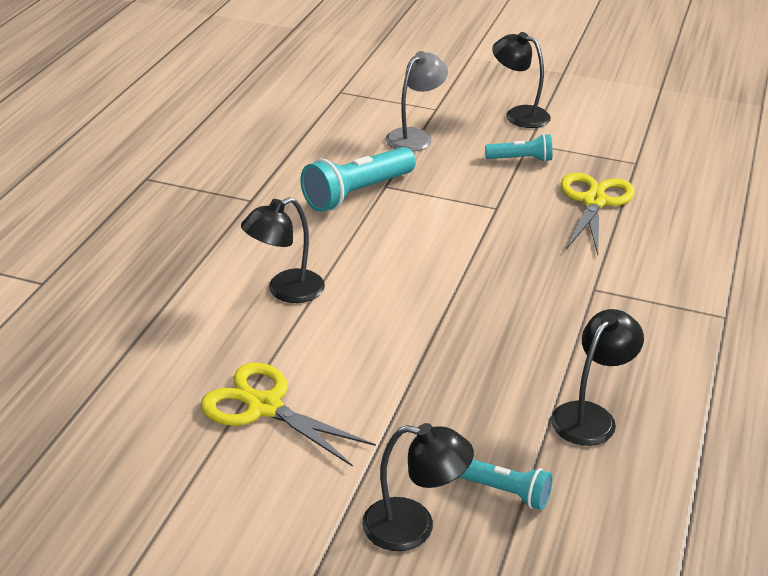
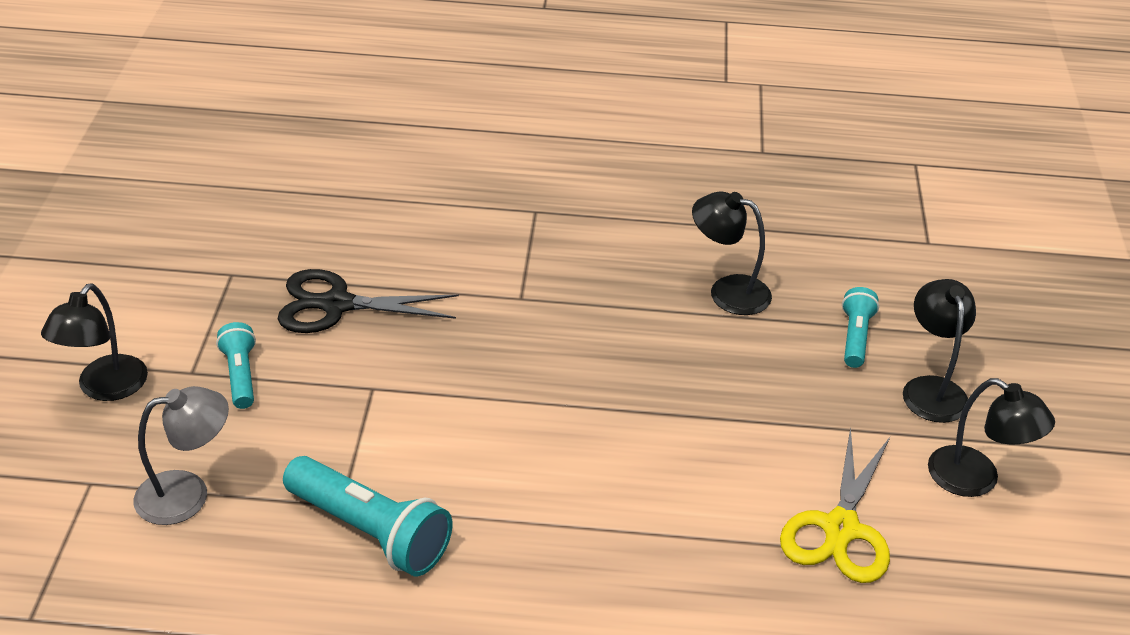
camera: 105 degrees left, 5 degrees up
black lamp [241,197,325,303] -> black lamp moved to [928,378,1055,497]
grey lamp [386,51,448,152] -> grey lamp turned 135 degrees clockwise [134,386,229,525]
yellow scissors [561,173,635,255] -> black scissors [278,269,459,333]

